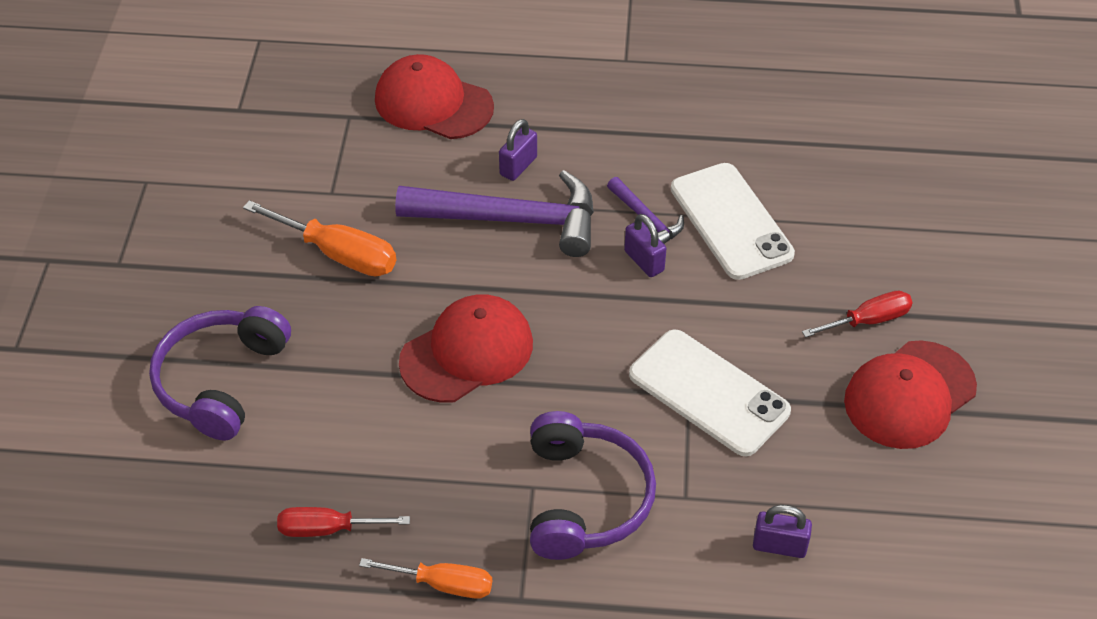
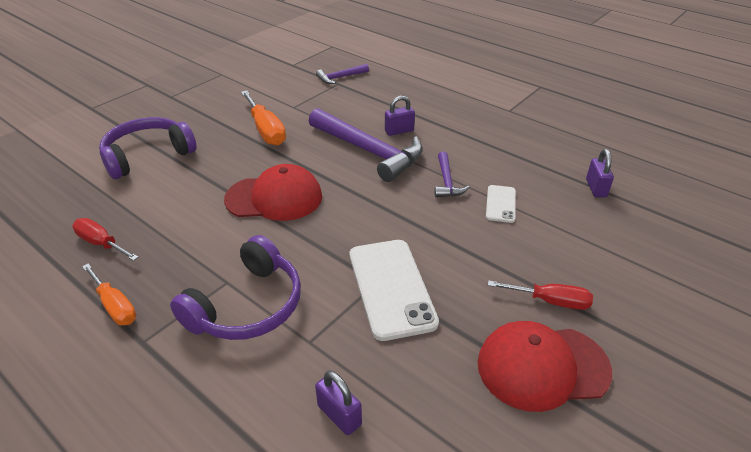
camera: 35 degrees right, 10 degrees down
red cap [375,54,494,139] -> none
purple padlock [624,214,666,277] -> purple padlock moved to [586,149,614,198]
white phone [671,163,795,280] -> white phone [486,185,516,223], size x0.52
none -> purple hammer [316,64,369,84]

